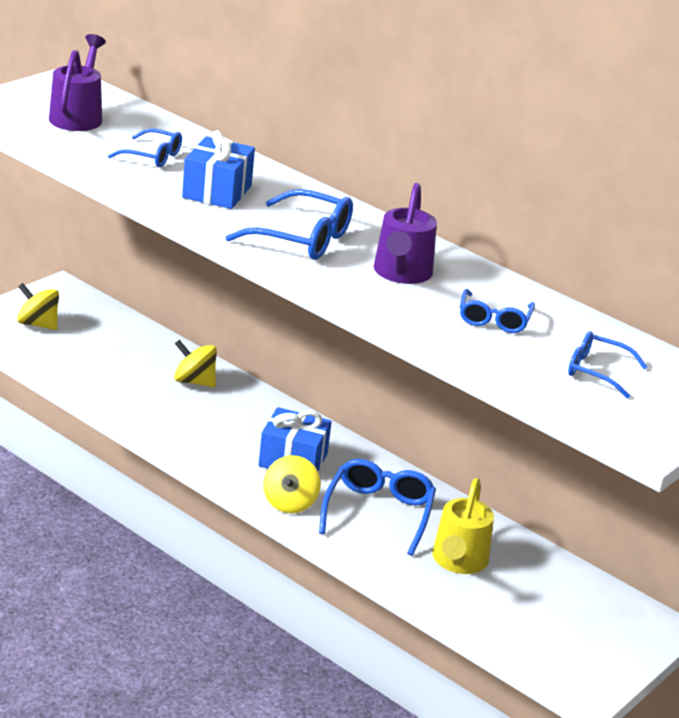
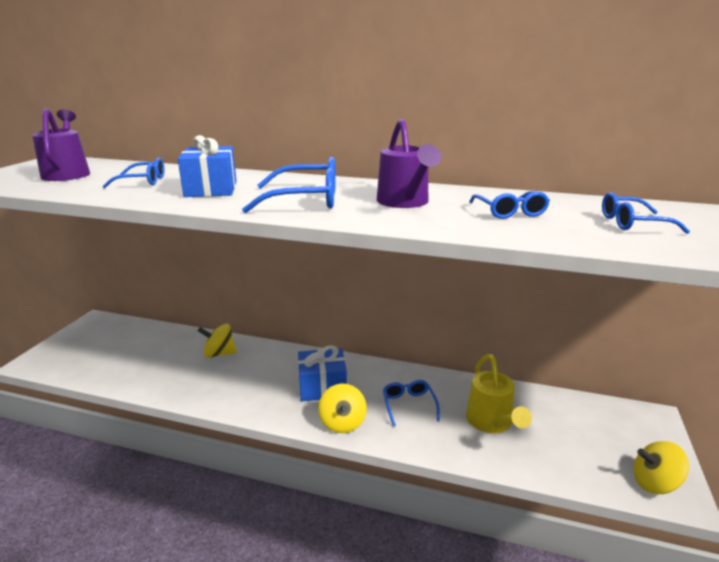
camera: 20 degrees left, 5 degrees down
yellow spinning top [17,283,59,330] -> yellow spinning top moved to [633,441,689,494]
blue glasses [319,459,436,556] -> blue glasses [383,380,440,427], size x0.62

